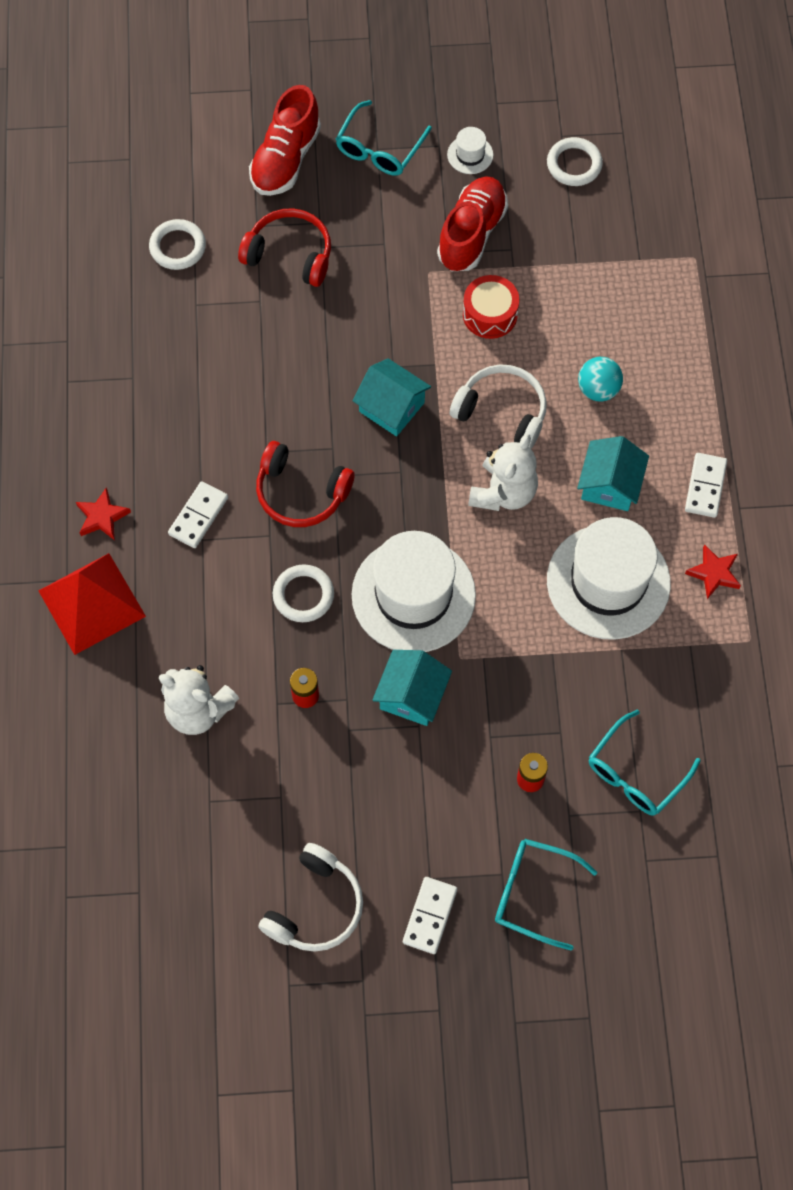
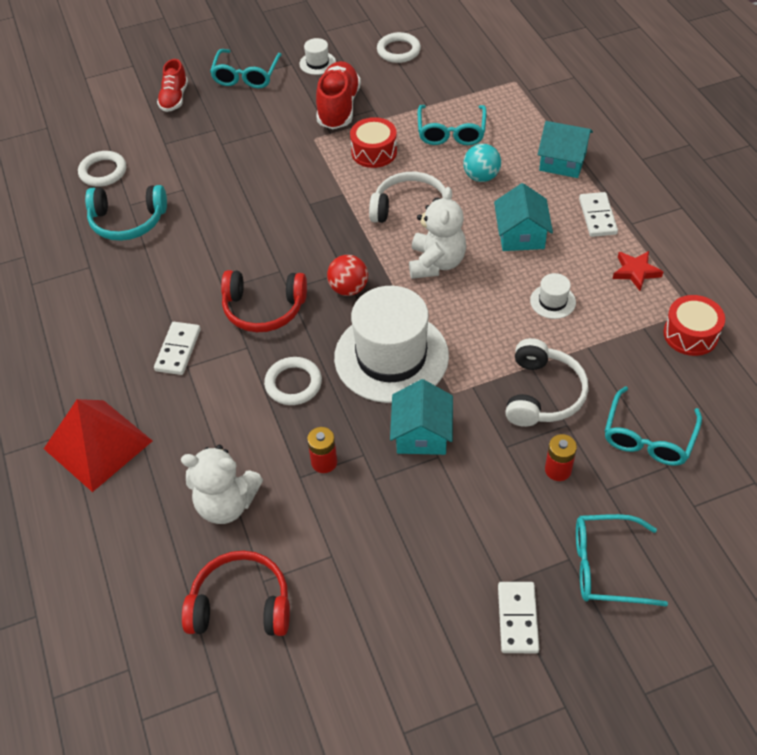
camera: 15 degrees left, 15 degrees down
red star [76,487,131,540] -> none
red headphones [238,208,331,287] -> red headphones moved to [182,551,290,636]
red shoe [249,85,321,196] -> red shoe [157,59,188,112], size x0.63
white headphones [258,843,363,952] -> white headphones moved to [505,338,589,427]
turquoise house [352,358,431,436] -> turquoise house moved to [538,121,593,178]
white hat [547,517,671,640] -> white hat [530,273,576,319], size x0.41
none -> turquoise headphones [85,185,167,241]
none -> red ball [327,255,368,296]
none -> turquoise glasses [418,105,487,145]
none -> red drum [663,295,725,356]

